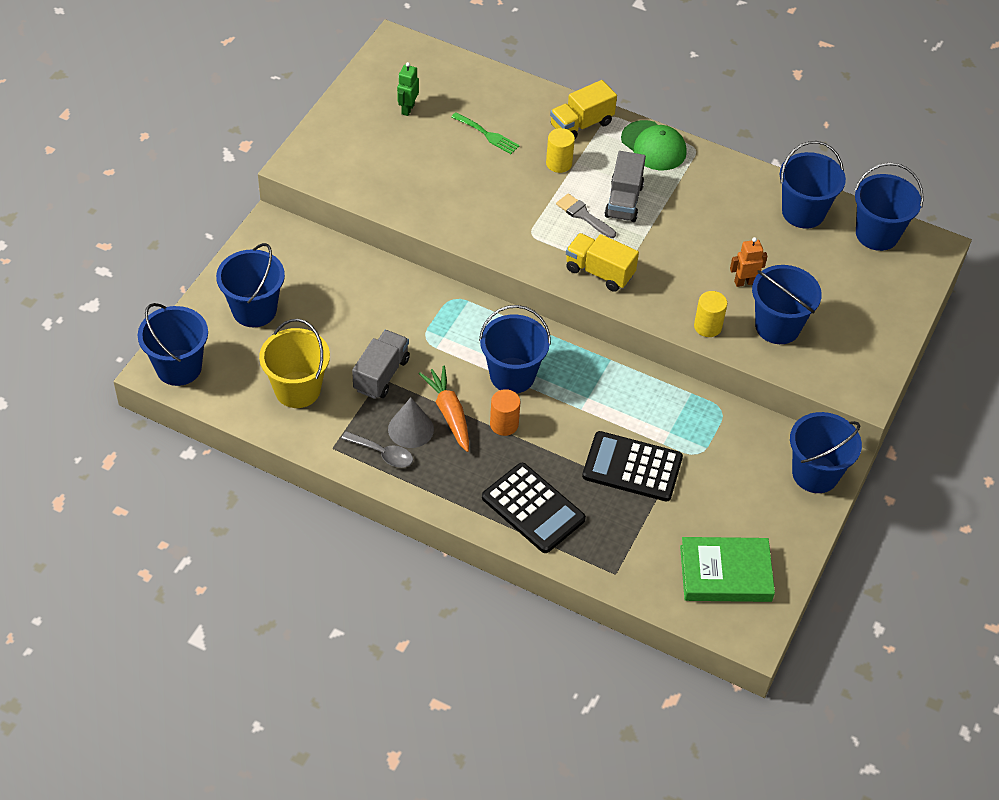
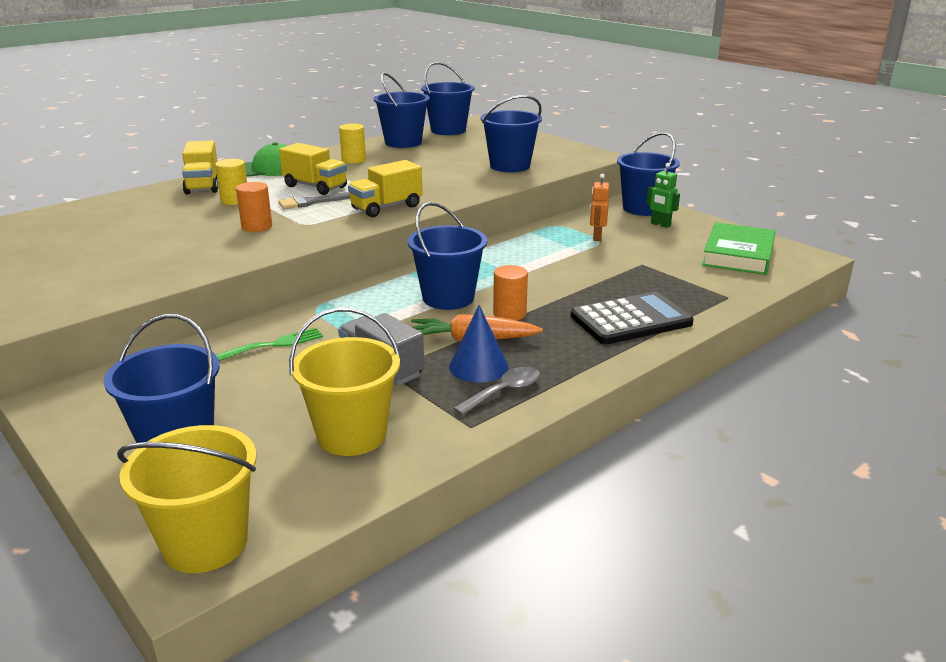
camera: 65 degrees left, 25 degrees down
blue bucket [138,303,208,386] -> yellow bucket [117,425,257,573]
grey cone [388,397,434,448] -> blue cone [449,305,509,383]
green robot [397,62,419,116] -> green robot moved to [646,163,680,228]
green fork [451,112,520,154] -> green fork moved to [216,328,323,361]
black calculator [582,431,683,502] -> none
grey truck [605,151,646,222] -> yellow truck [279,143,347,195]
yellow cylinder [694,291,727,337] -> yellow cylinder moved to [339,123,366,164]
orange robot [730,237,767,287] -> orange robot moved to [590,174,609,241]
none -> orange cylinder [236,182,272,232]

